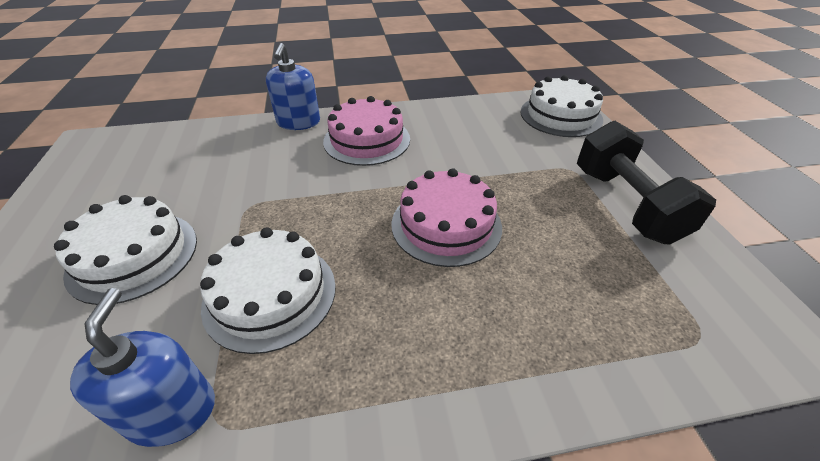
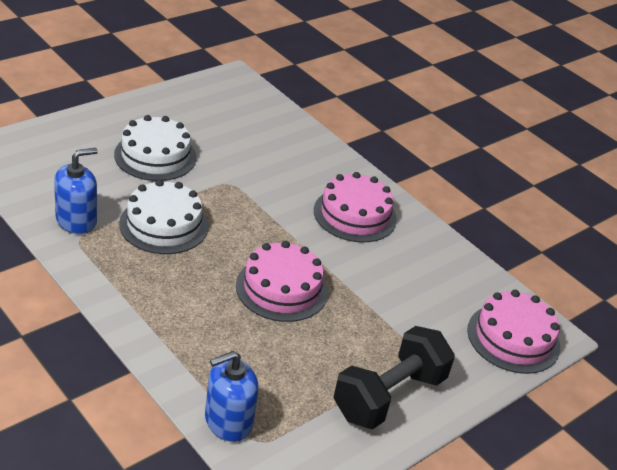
camera: 55 degrees right, 5 degrees down
blue soap dispenser [266,43,320,130] -> blue soap dispenser moved to [205,351,259,442]
white cake [520,75,603,137] -> pink cake [467,290,560,374]

